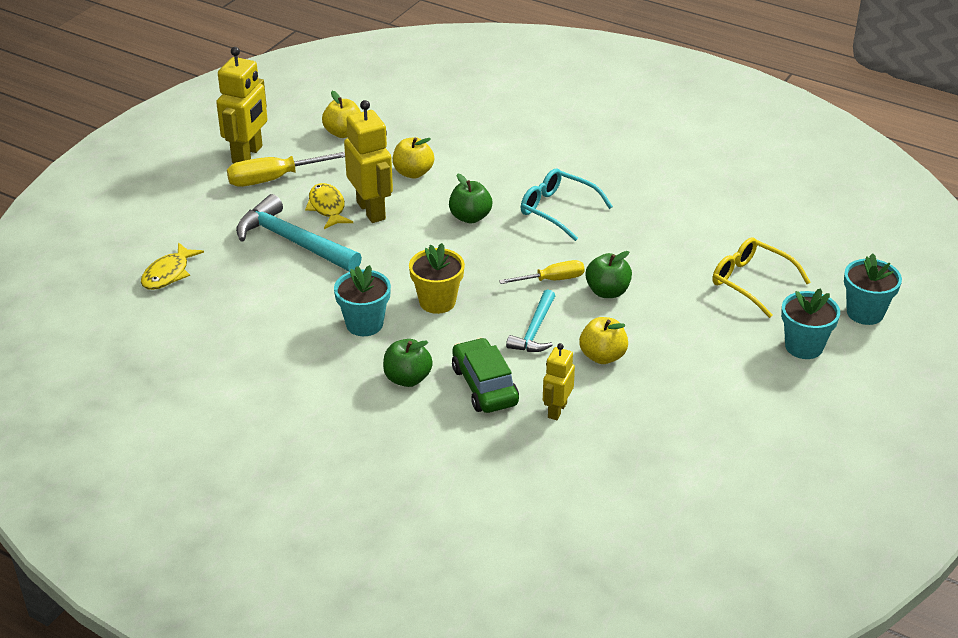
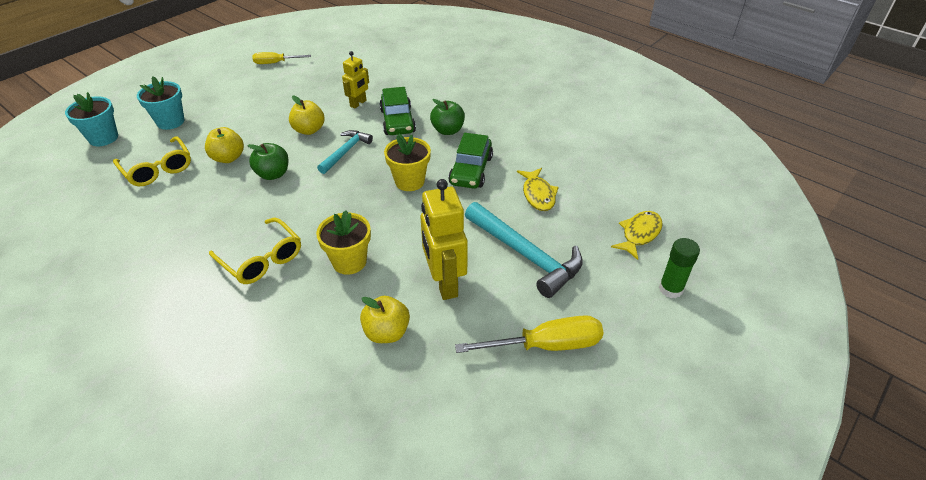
camera: 170 degrees left, 5 degrees up
yellow robot [216,47,267,164] -> none
yellow fish [305,183,353,229] -> yellow fish moved to [517,168,559,211]
yellow apple [322,91,361,138] -> yellow apple moved to [205,127,244,163]
turquoise flower pot [334,265,391,336] -> green car [448,133,493,189]
green apple [449,173,492,223] -> yellow flower pot [316,210,371,275]
yellow screwdriver [499,260,585,284] -> yellow screwdriver moved to [253,52,311,64]
turquoise glasses [521,169,613,241] -> yellow glasses [209,218,301,284]
none -> green glue stick [659,238,700,298]

